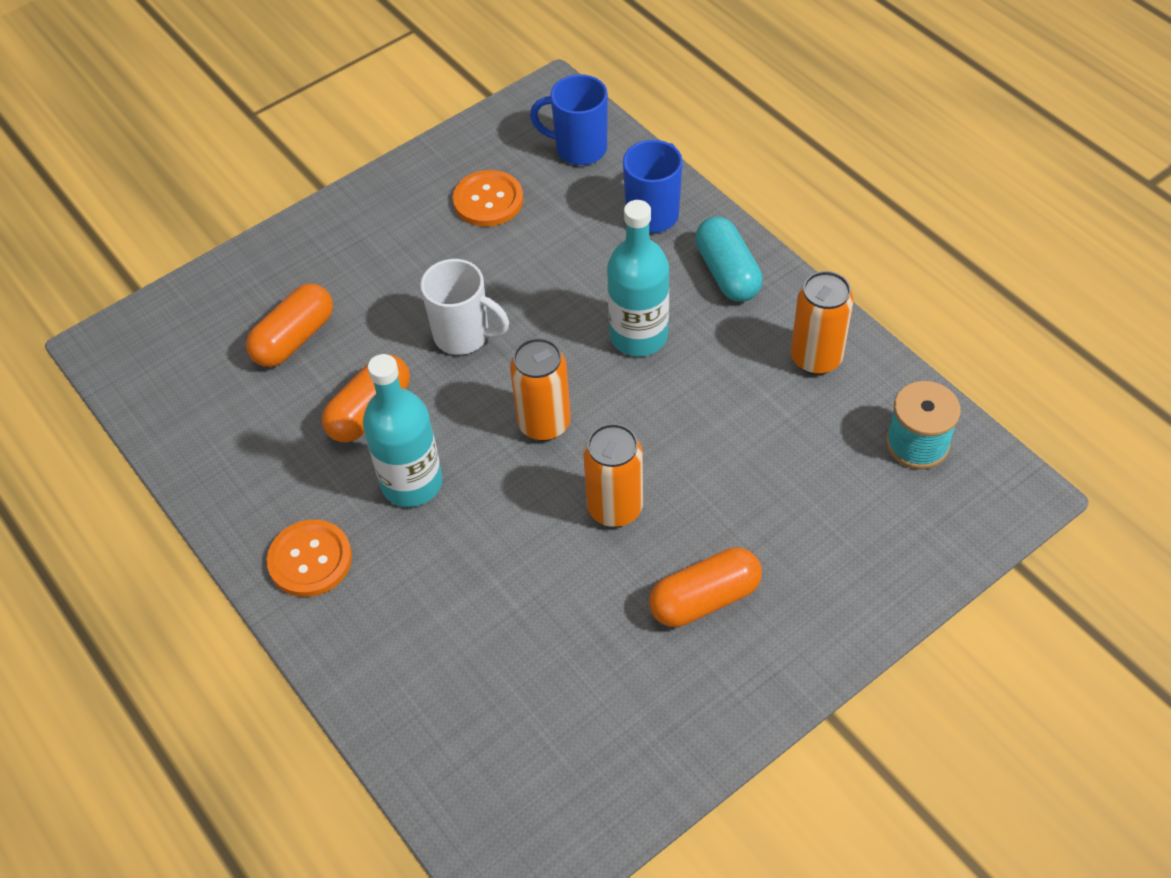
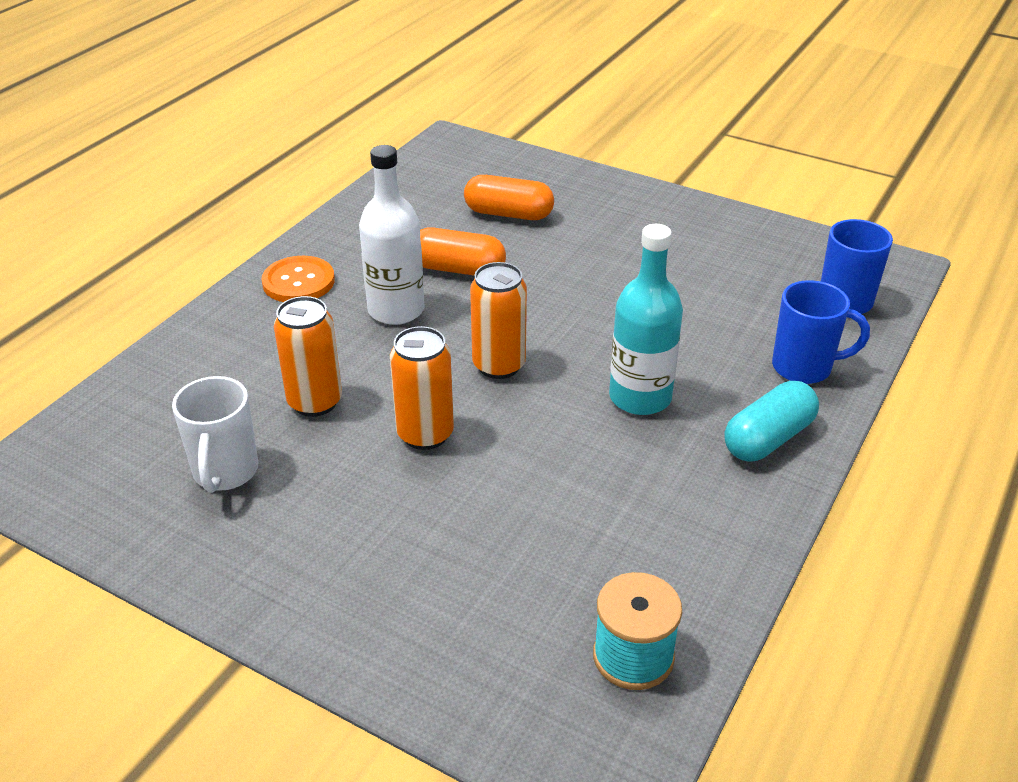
camera: 65 degrees right, 15 degrees down
turquoise bottle [363,354,443,507] -> white bottle [359,145,425,325]
white mug [420,259,509,355] -> white mug moved to [172,376,258,493]
orange button [453,170,523,227] -> none
orange capsule [649,547,762,627] -> none
orange can [791,271,853,375] -> orange can moved to [274,296,342,417]

